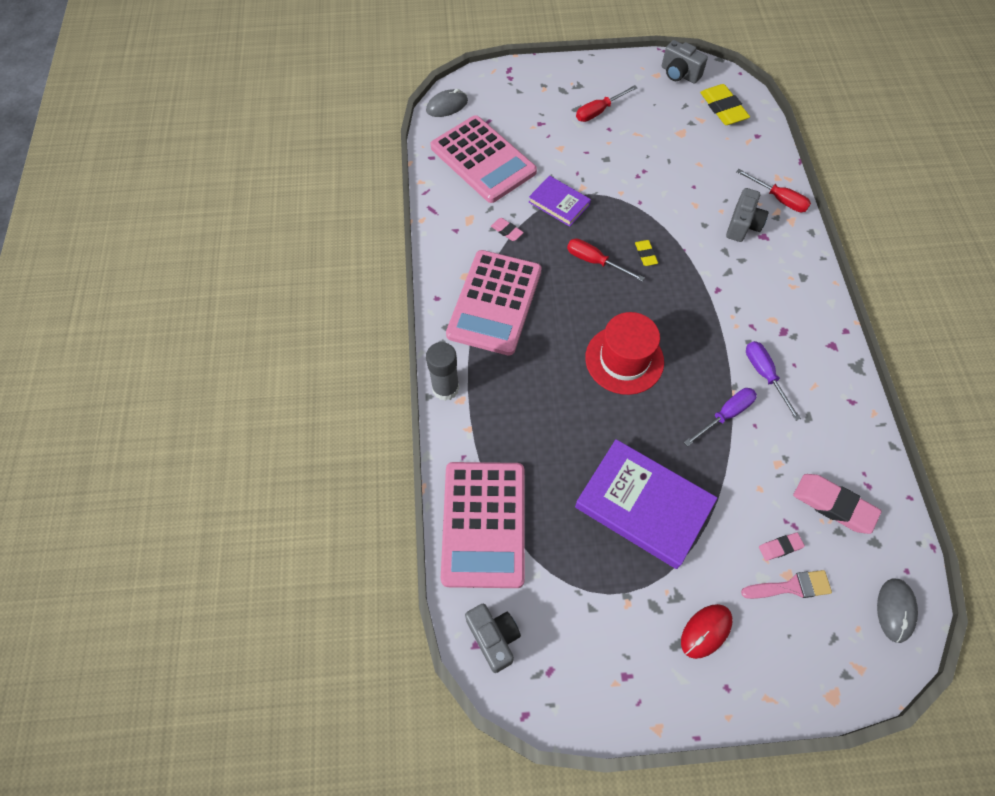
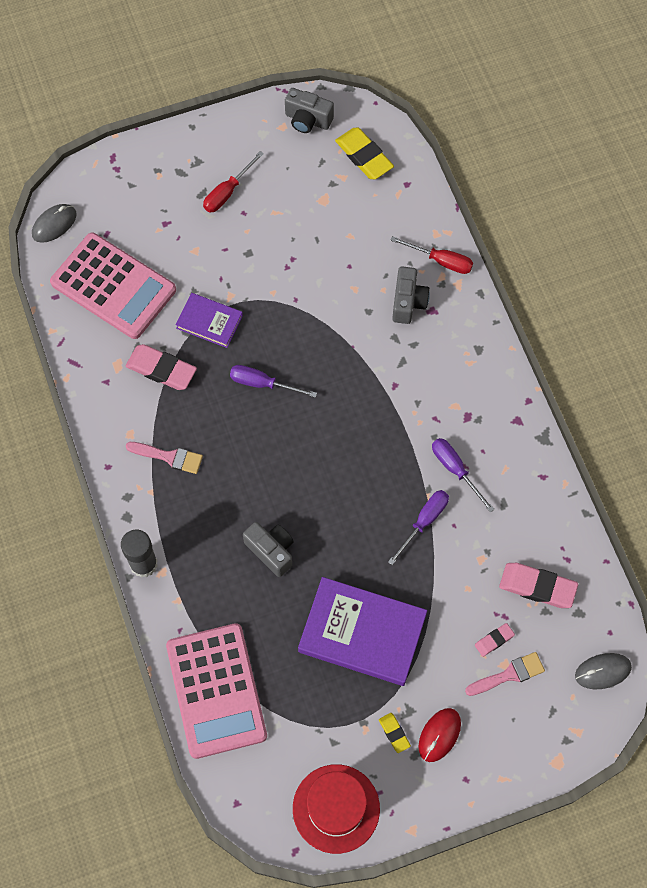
camera: 15 degrees left, 5 degrees up
pink calculator [446,250,542,356] -> pink brush [126,442,203,474]
grey camera [465,604,521,673] -> grey camera moved to [243,522,294,577]
pink eraser [491,218,524,241] -> pink eraser [126,344,197,390], size x1.91
red screwdriver [567,238,645,282] -> purple screwdriver [230,365,317,398]
red hat [585,312,664,395] -> red hat moved to [293,764,380,854]
yellow eraser [635,240,658,266] -> yellow eraser moved to [379,713,411,753]
grey mouse [877,579,918,643] -> grey mouse turned 75 degrees clockwise [575,653,632,689]

